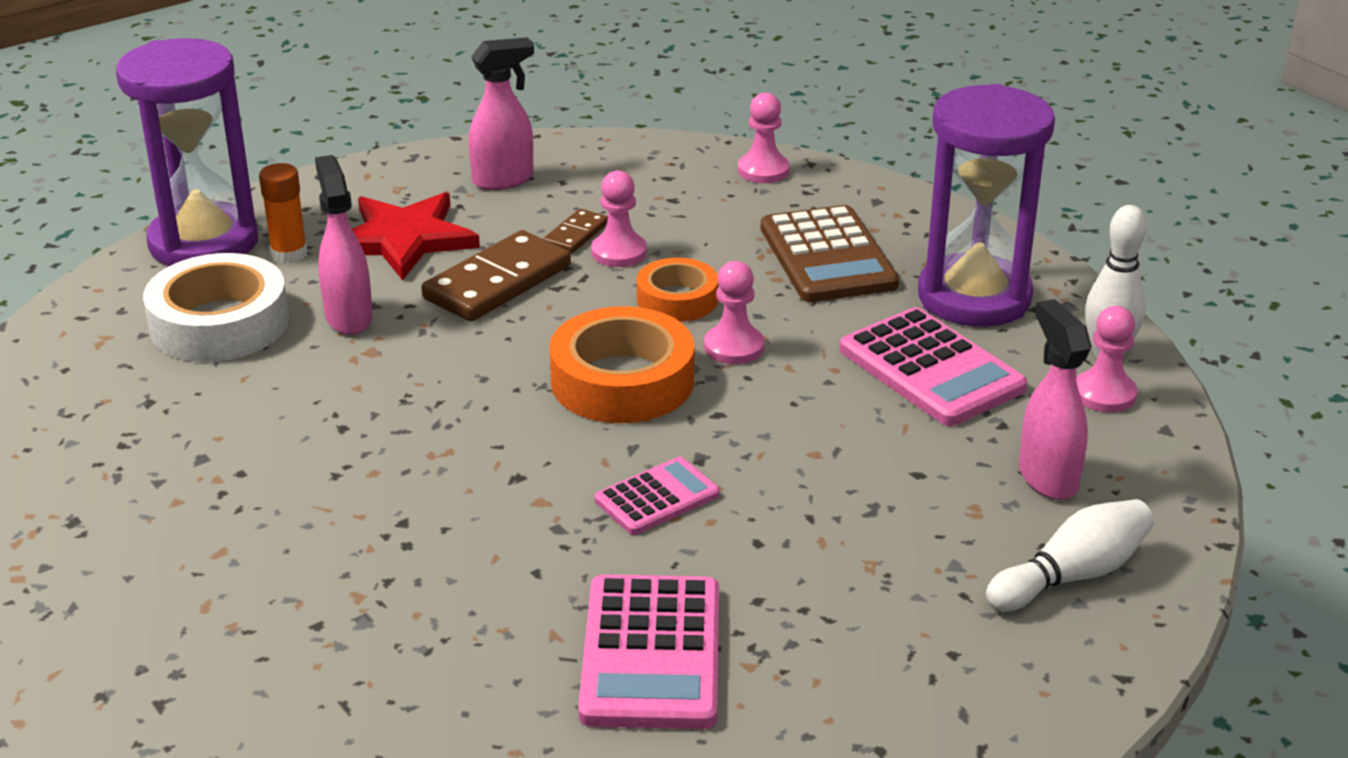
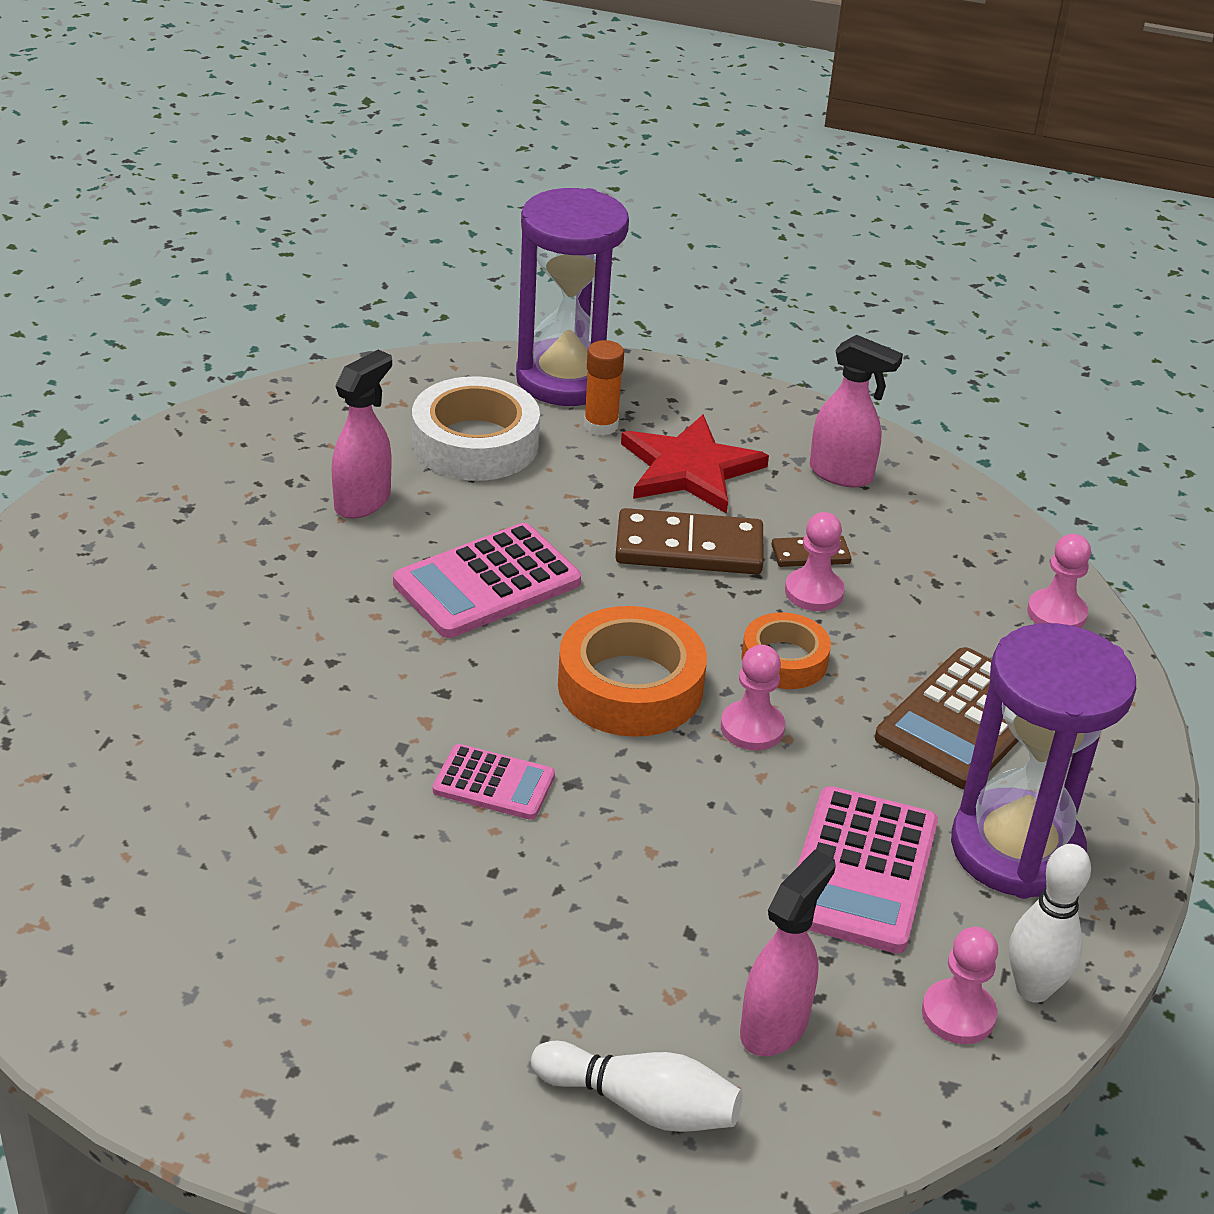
camera: 50 degrees right, 5 degrees up
pink spray bottle [315,155,373,335] -> pink spray bottle moved to [332,349,392,519]
pink calculator [578,574,719,729] -> pink calculator moved to [393,523,581,638]

